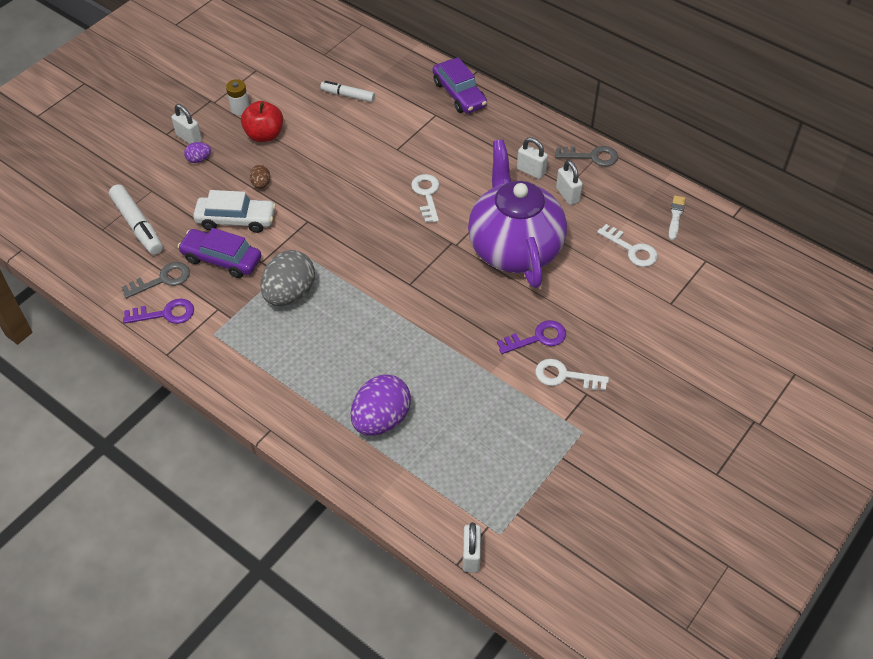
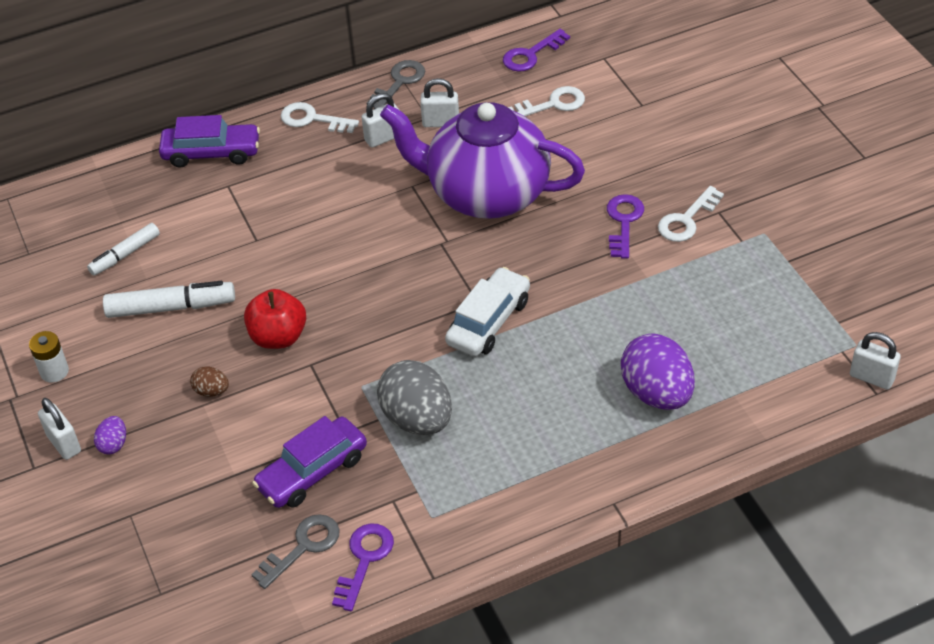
camera: 60 degrees left, 5 degrees down
white marker [109,184,163,255] -> white marker moved to [103,281,235,318]
grey key [122,262,190,299] -> grey key turned 45 degrees clockwise [251,514,340,589]
white padlock [171,104,202,144] -> white padlock turned 75 degrees clockwise [38,398,81,460]
white car [193,190,276,233] -> white car moved to [445,267,530,357]
red apple [241,101,283,142] -> red apple moved to [244,289,306,349]
white key [411,174,439,223] -> white key moved to [281,102,359,133]
white brush [668,195,686,240] -> purple key [503,29,570,72]

